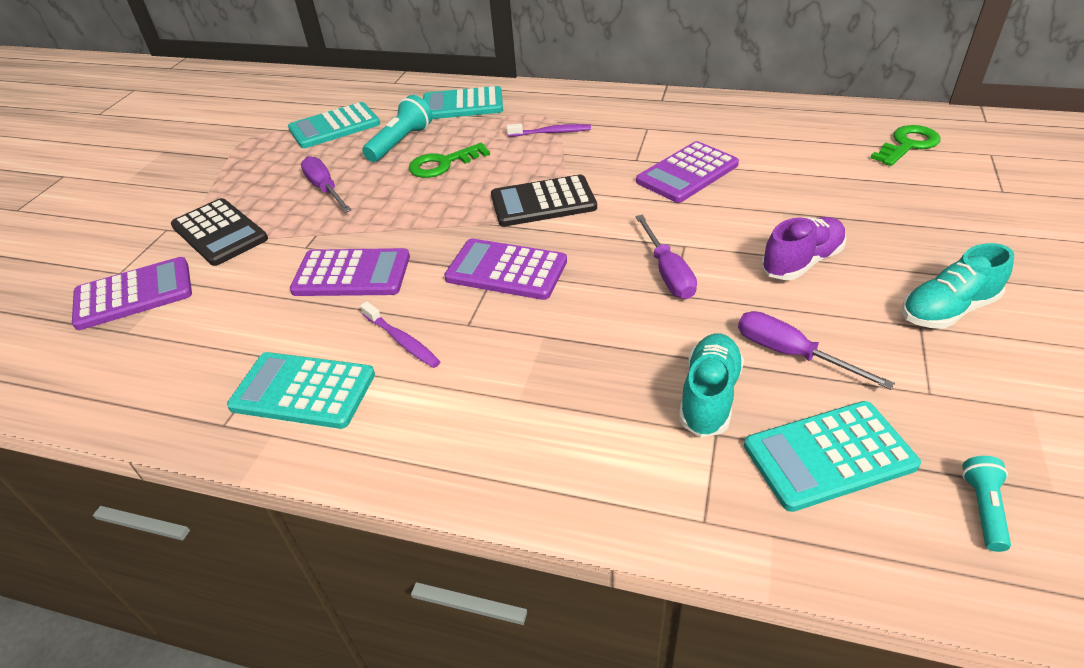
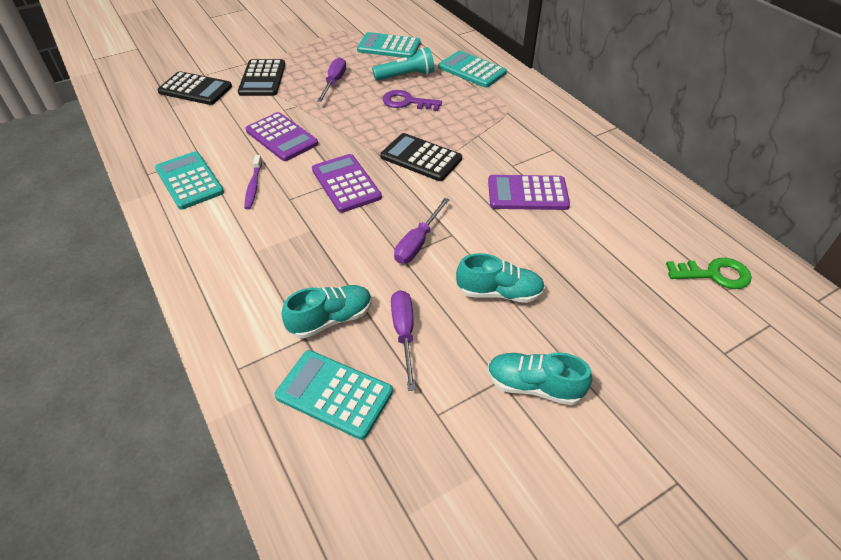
camera: 40 degrees right, 5 degrees up
purple calculator [72,257,192,330] -> black calculator [157,71,232,105]
green key [409,143,490,178] -> purple key [383,90,442,111]
purple toothbrush [507,124,591,137] -> none
purple shoe [761,217,847,280] -> turquoise shoe [456,253,545,303]
turquoise flashlight [962,456,1011,552] -> none

